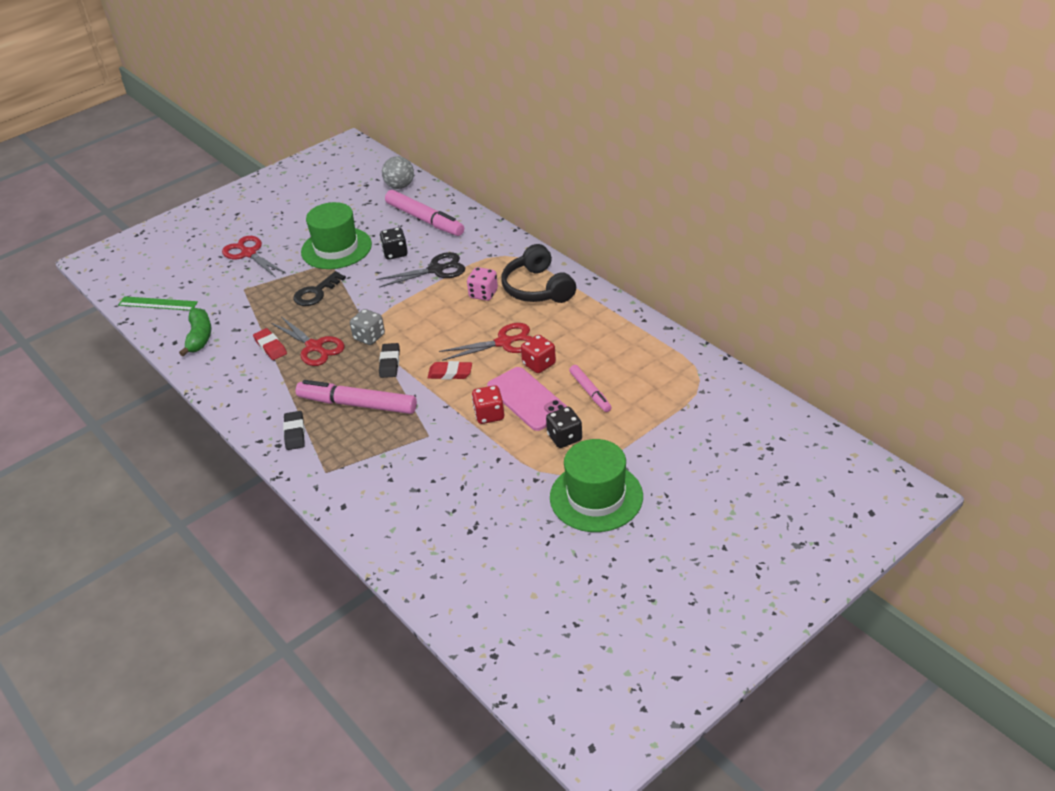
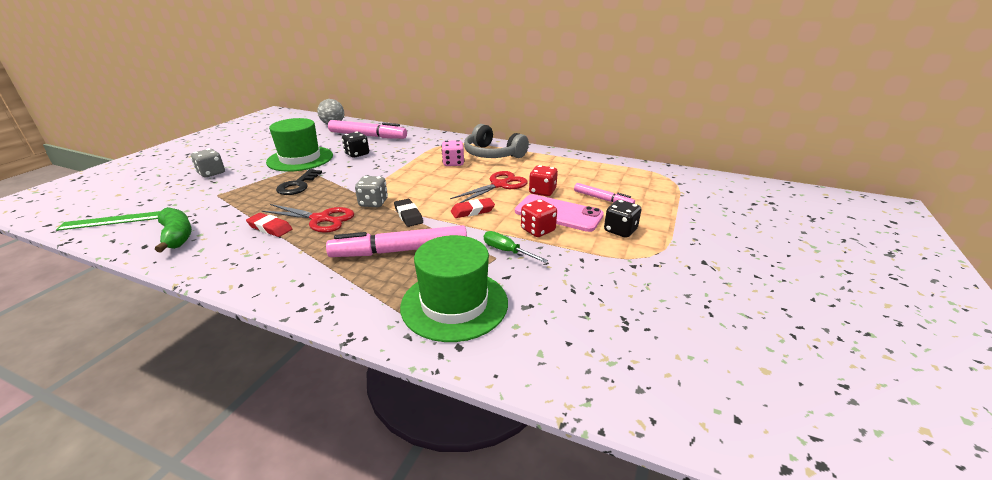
camera: 30 degrees left, 10 degrees down
red scissors [222,236,286,277] -> grey dice [191,149,225,177]
black eraser [283,411,305,450] -> none
black scissors [376,252,465,287] -> none
black headphones [501,244,576,303] -> grey headphones [464,124,529,158]
green hat [550,439,643,532] -> green hat moved to [400,235,508,342]
none -> green screwdriver [484,231,548,263]

